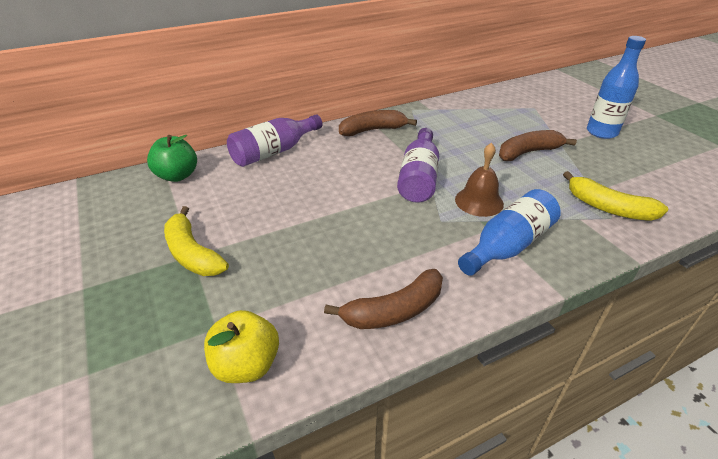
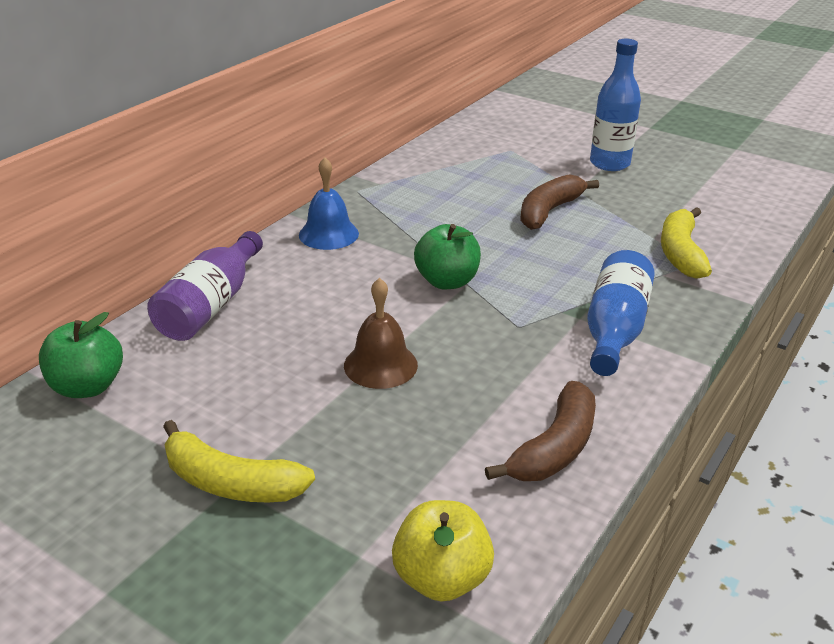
camera: 30 degrees left, 5 degrees down
brown banana [339,110,417,136] -> blue bell [299,157,359,250]
purple bottle [397,128,439,203] -> green apple [414,224,481,289]
brown bell [455,143,504,217] -> brown bell moved to [344,278,418,389]
yellow banana [563,171,668,220] -> yellow banana turned 90 degrees clockwise [661,207,712,279]

